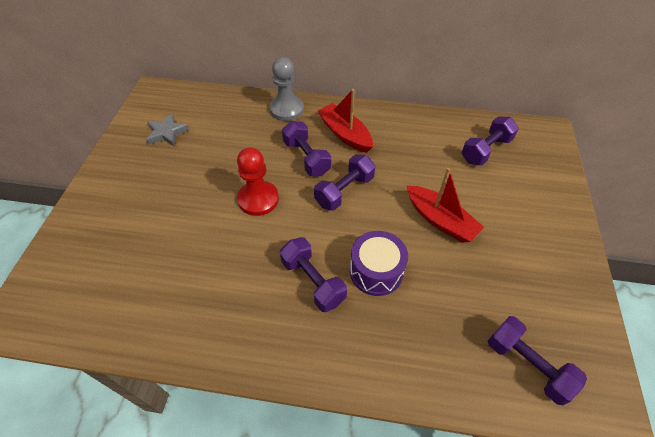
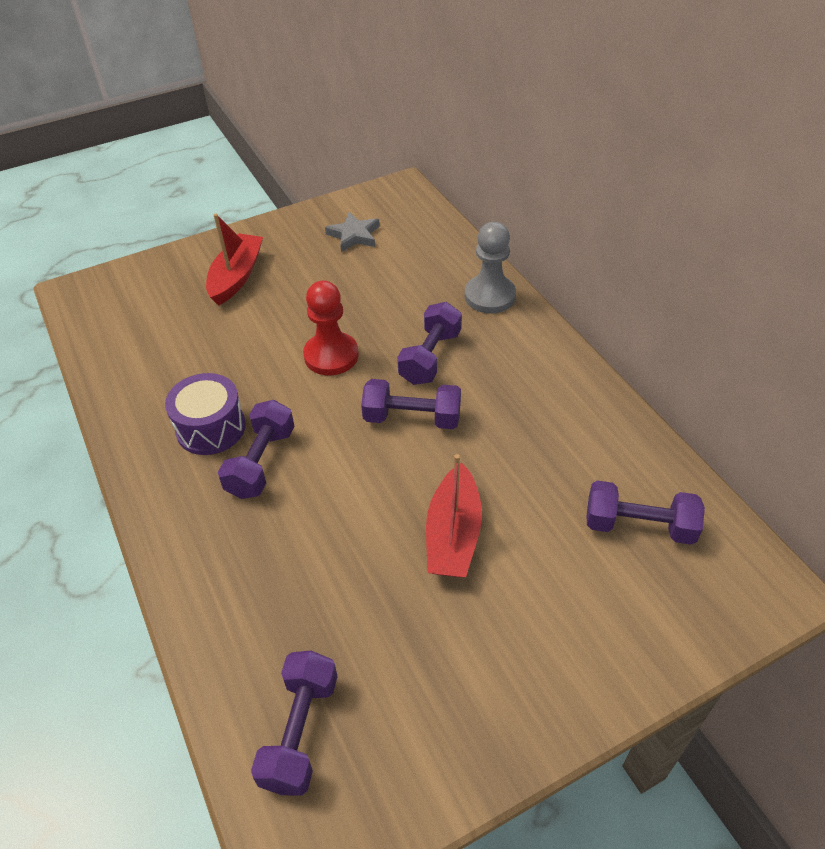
camera: 55 degrees right, 5 degrees down
red boat [318,89,373,153] -> red boat moved to [206,214,263,306]
purple drum [350,231,408,296] -> purple drum moved to [165,373,246,455]

